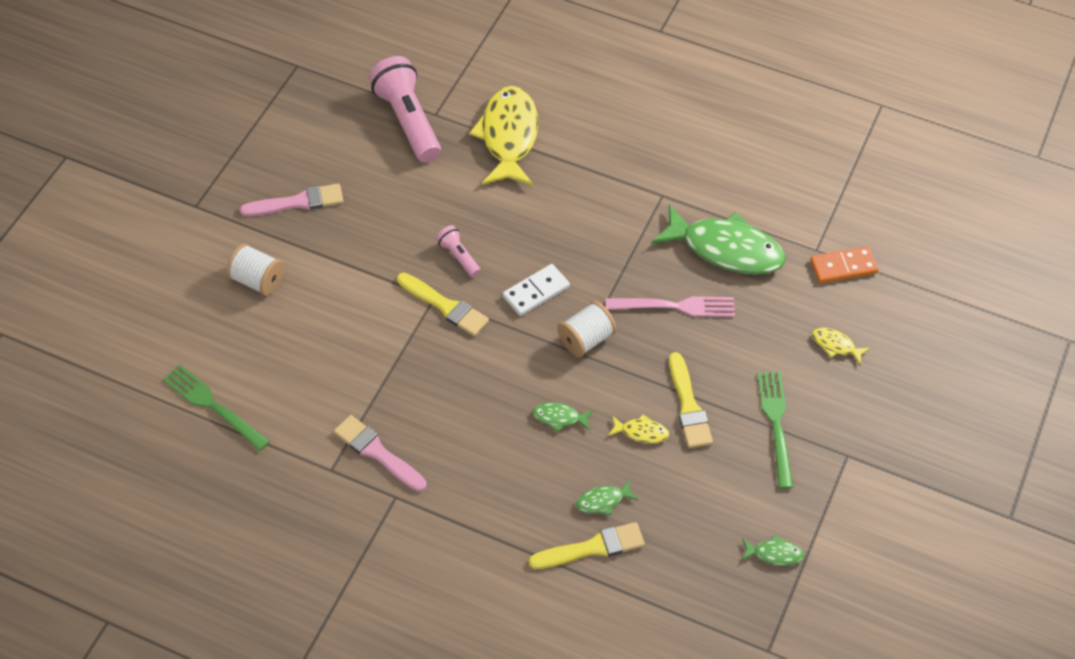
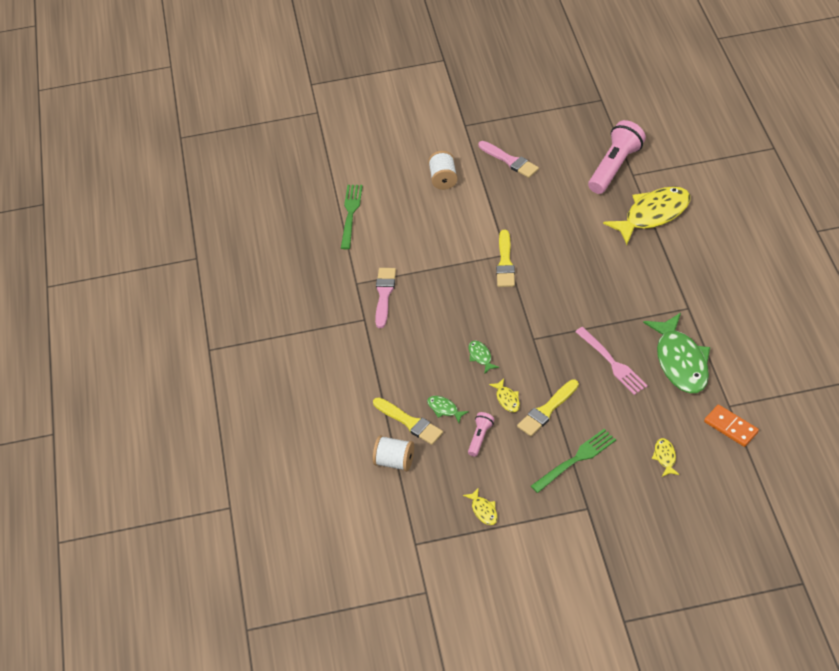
camera: 60 degrees right, 5 degrees down
pink flashlight [436,225,481,277] -> pink flashlight moved to [468,412,494,457]
white domino [502,264,570,316] -> none
white spool [557,301,617,357] -> white spool moved to [373,435,414,471]
green fish [741,535,805,566] -> yellow fish [463,487,498,525]

